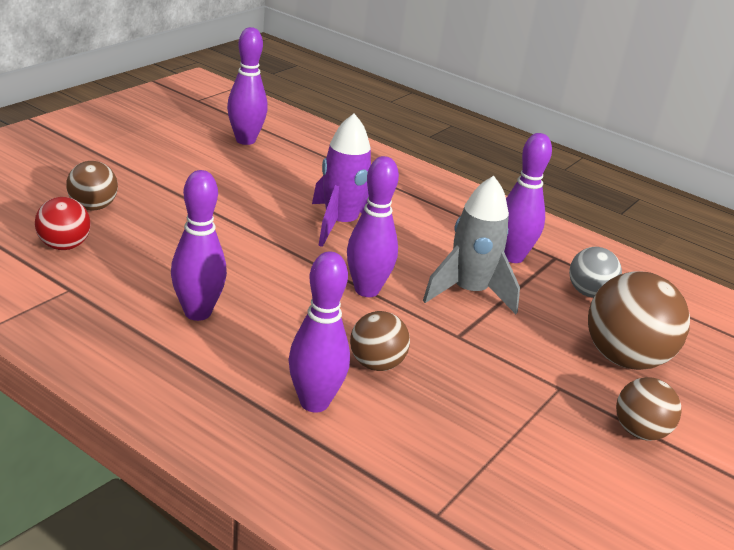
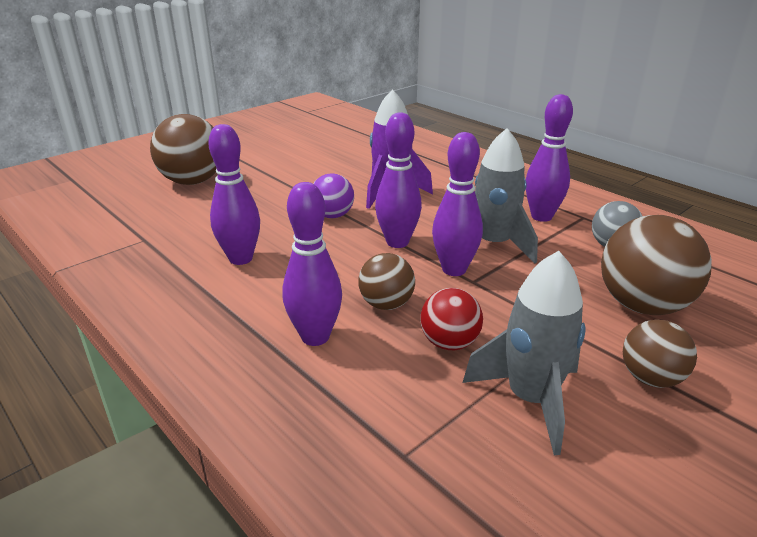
camera: 15 degrees right, 0 degrees up
red ball [35,197,91,250] -> red ball moved to [420,288,483,350]
brown ball [66,161,118,210] -> brown ball [150,114,217,185], size x1.72
purple bowling pin [227,27,268,145] -> purple bowling pin moved to [432,132,483,276]
none -> purple ball [313,173,354,218]
none -> grey rocket [463,251,586,455]

